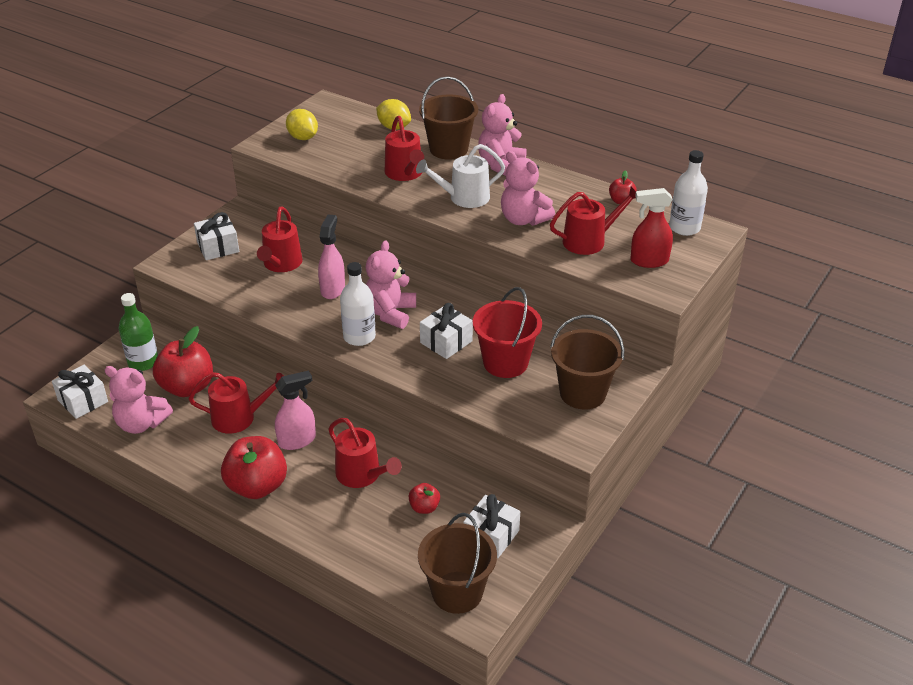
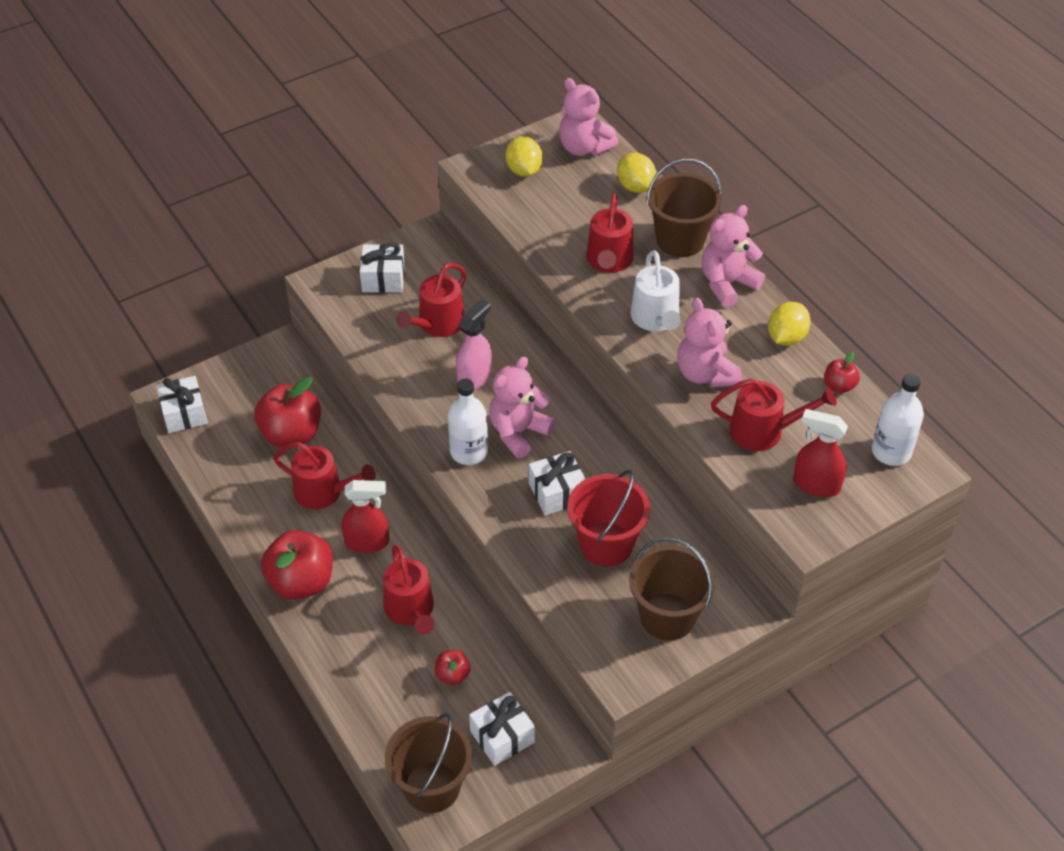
camera: 25 degrees right, 10 degrees up
pink teddy bear [105,366,173,434] -> pink teddy bear moved to [559,78,618,156]
green bottle [119,293,158,371] -> none
pink spray bottle [275,370,316,450] -> red spray bottle [342,480,389,553]
white watering can [416,144,505,208] -> white watering can turned 105 degrees counterclockwise [630,251,681,331]
none -> yellow lemon [768,302,811,346]

